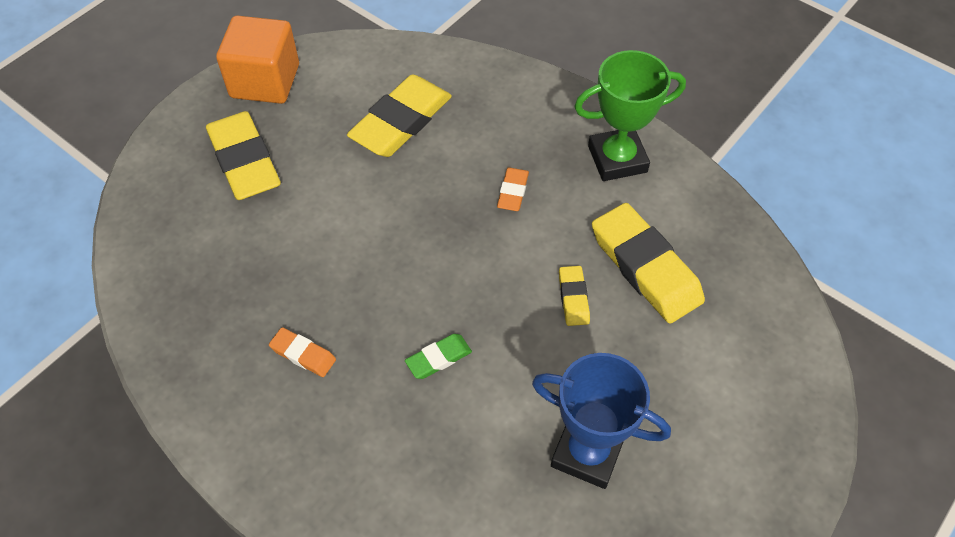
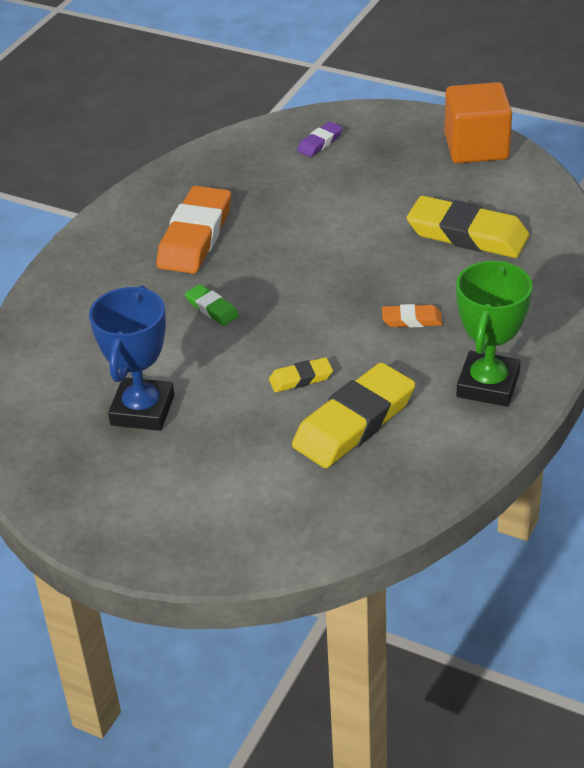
camera: 80 degrees right, 15 degrees down
yellow eraser [206,111,281,200] -> none
orange eraser [269,327,336,377] -> orange eraser [156,186,231,274], size x2.09
green trophy [574,50,686,181] -> green trophy turned 45 degrees clockwise [456,260,533,407]
none -> purple eraser [297,122,343,157]

